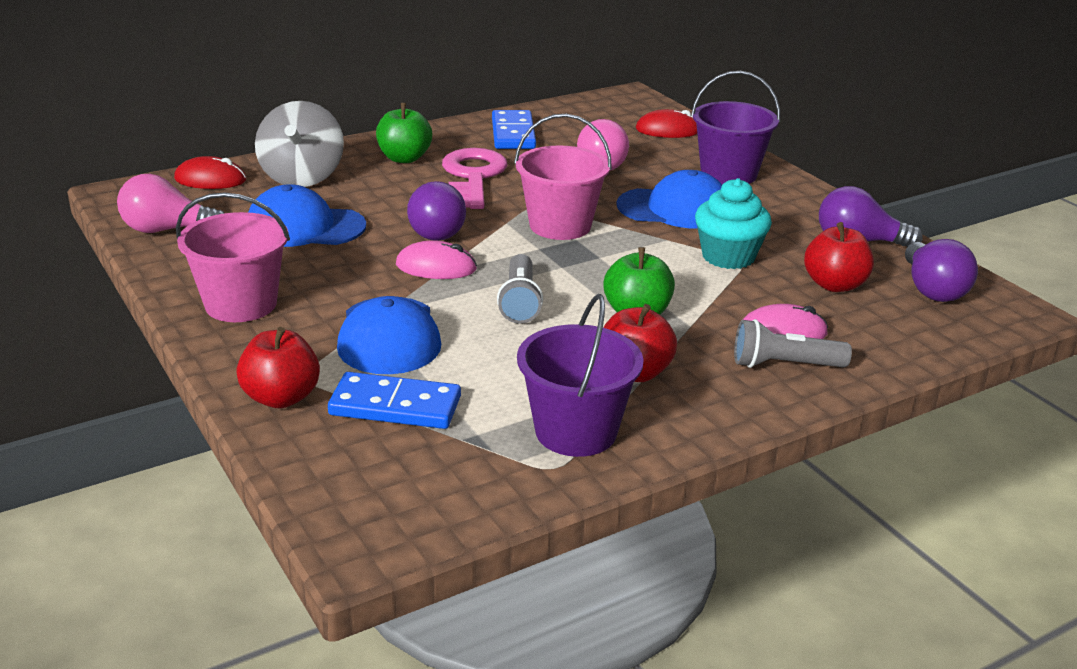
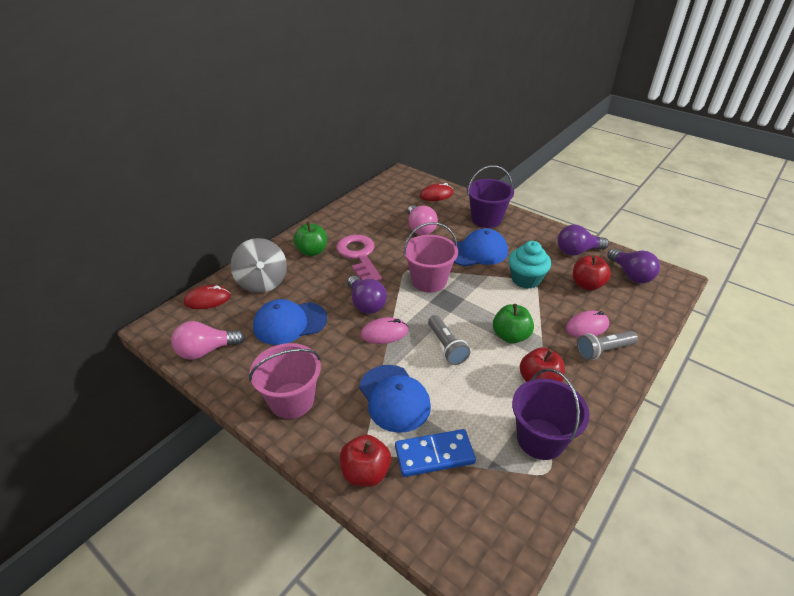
camera: 20 degrees left, 10 degrees up
blue domino [492,110,536,149] -> none

